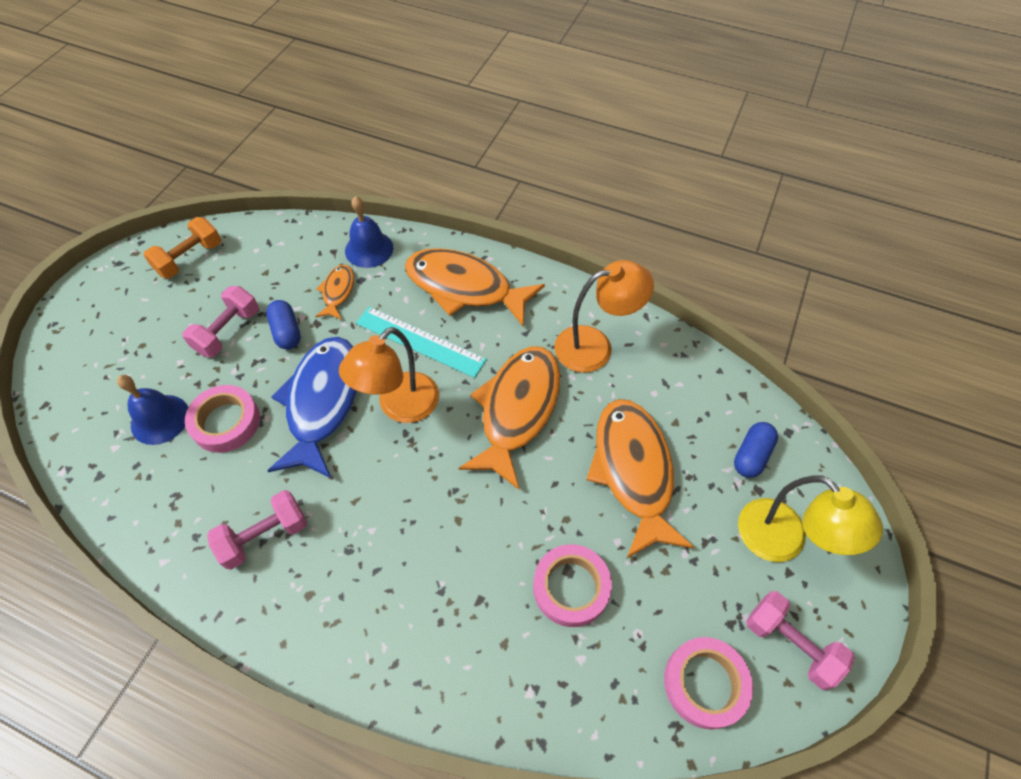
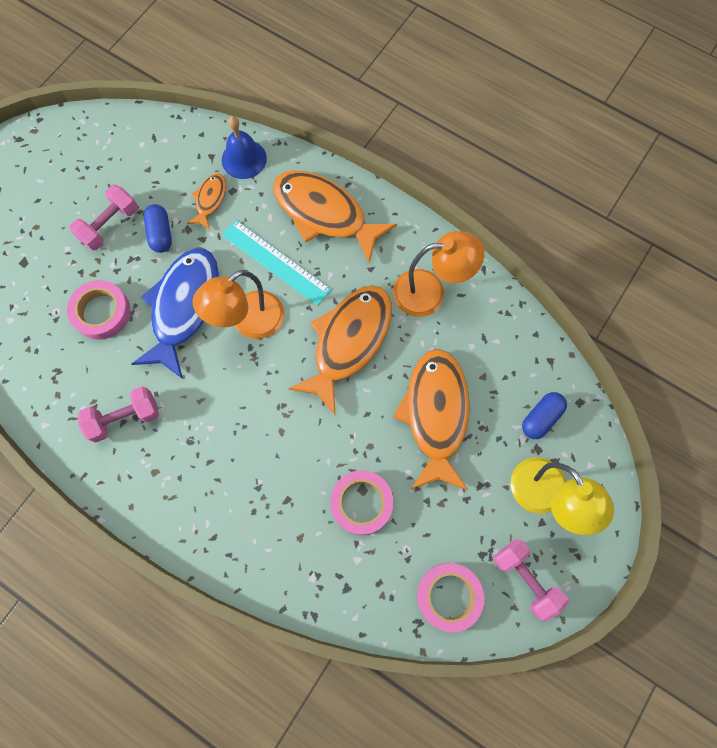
camera: 10 degrees right, 15 degrees up
blue bell [117,375,188,445] -> none
orange dumbbell [143,217,221,279] -> none

